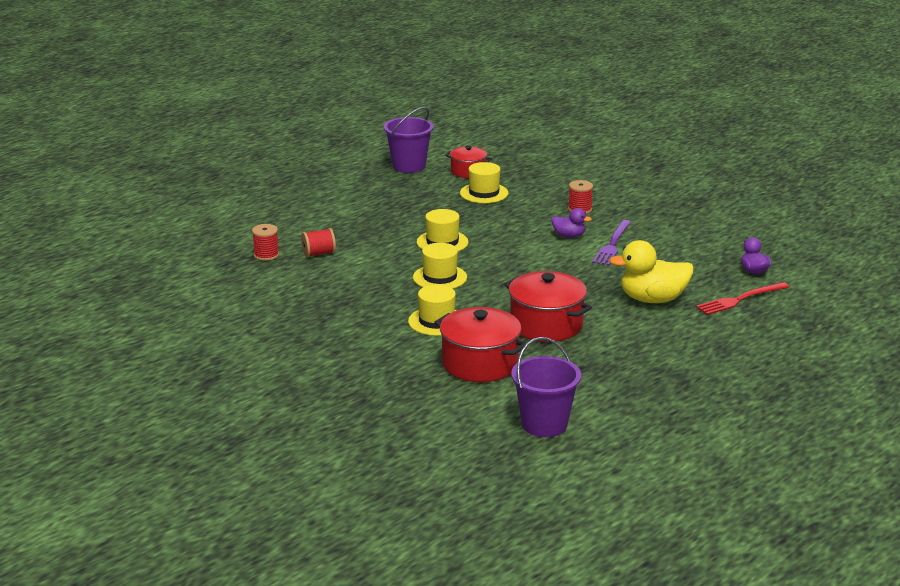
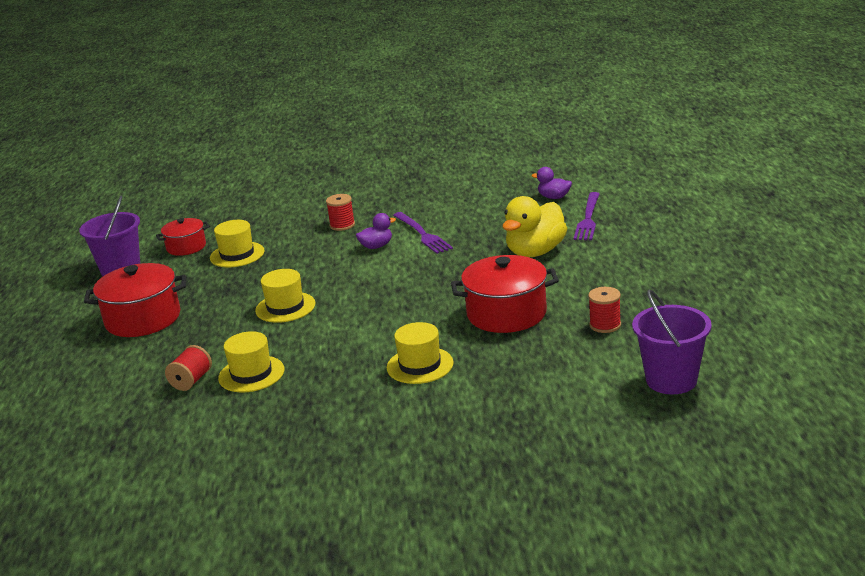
camera: 45 degrees left, 0 degrees up
red spool [252,224,279,261] -> red spool moved to [588,287,621,333]
yellow hat [413,243,467,289] -> yellow hat moved to [218,331,284,392]
red pot [434,307,526,382] -> red pot moved to [84,263,186,337]
red fork [696,282,789,315] -> purple fork [574,192,600,240]

